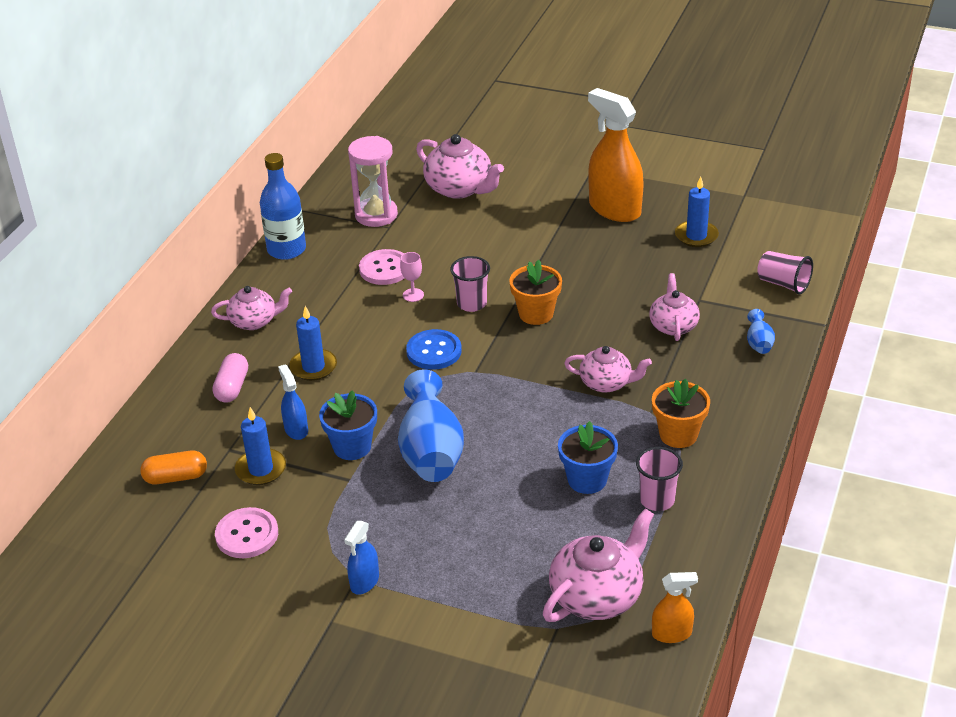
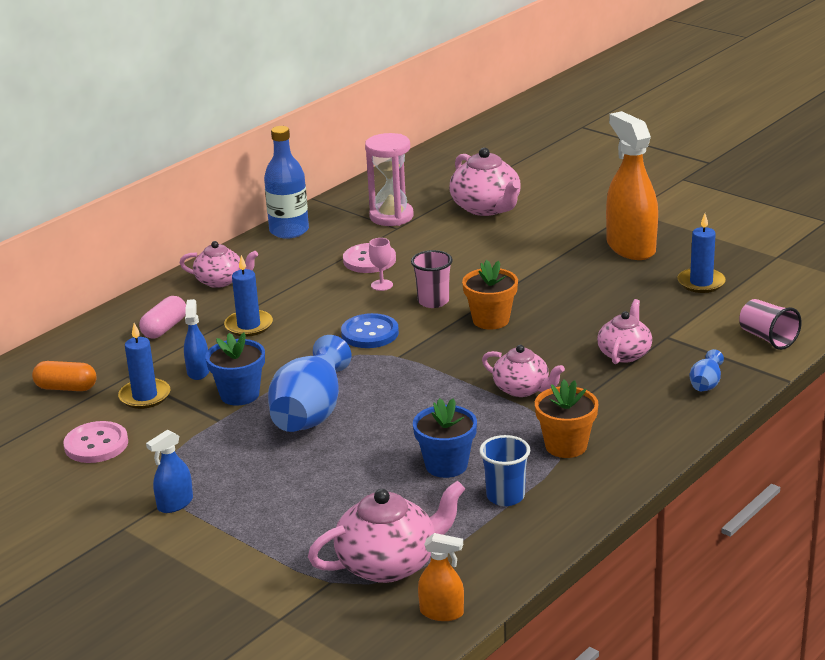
camera: 20 degrees right, 10 degrees down
pink cup [636,447,683,511] -> blue cup [479,435,530,506]

